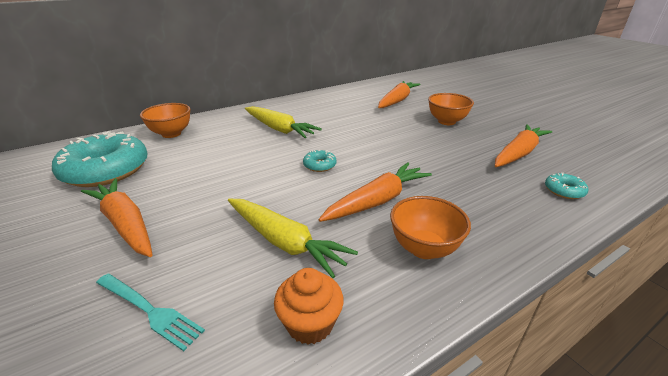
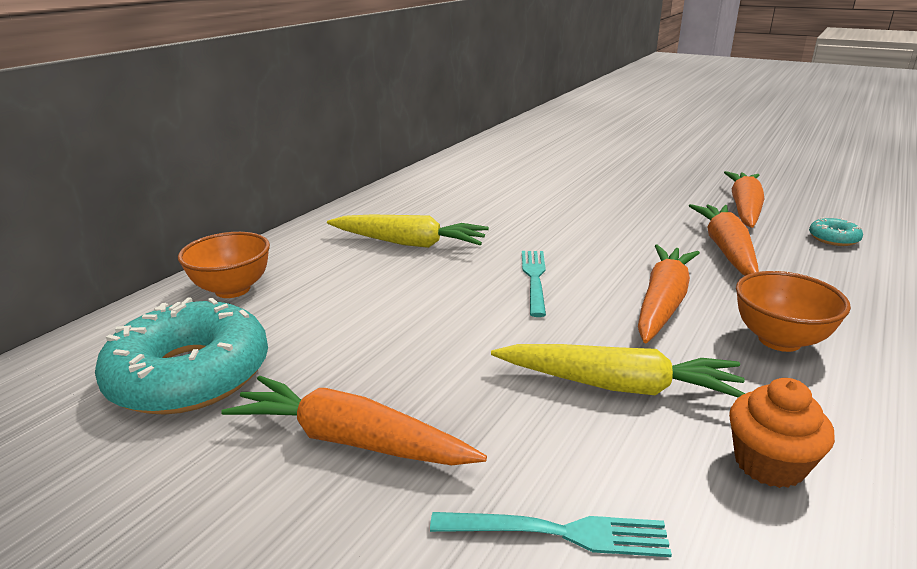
camera: 25 degrees left, 5 degrees down
turquoise donut [303,150,337,172] -> turquoise fork [522,251,546,317]
orange carrot [378,81,421,108] -> orange carrot moved to [689,204,759,276]
orange bowl [428,93,474,125] -> none

